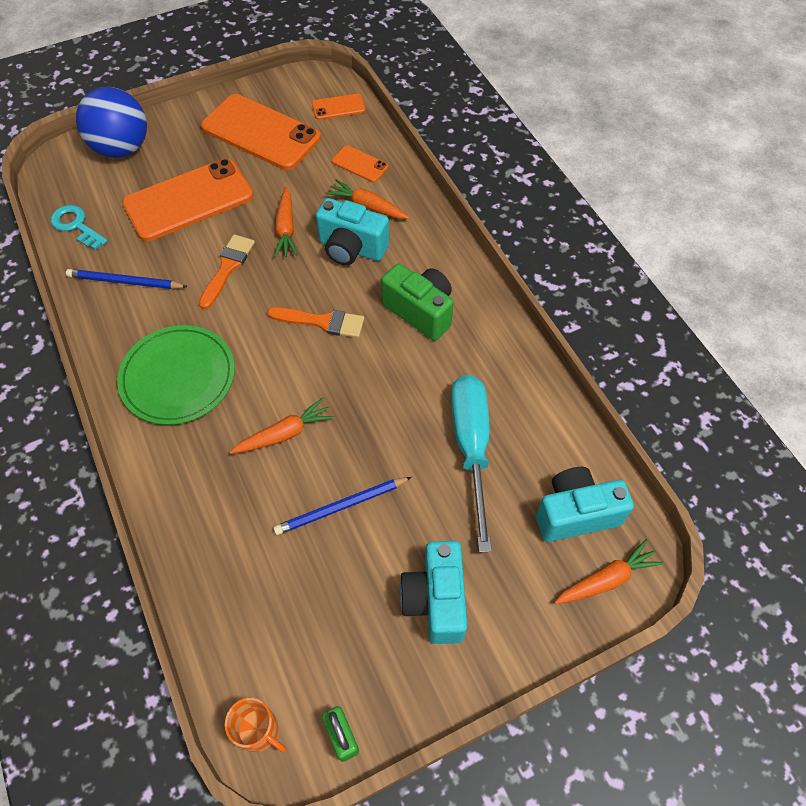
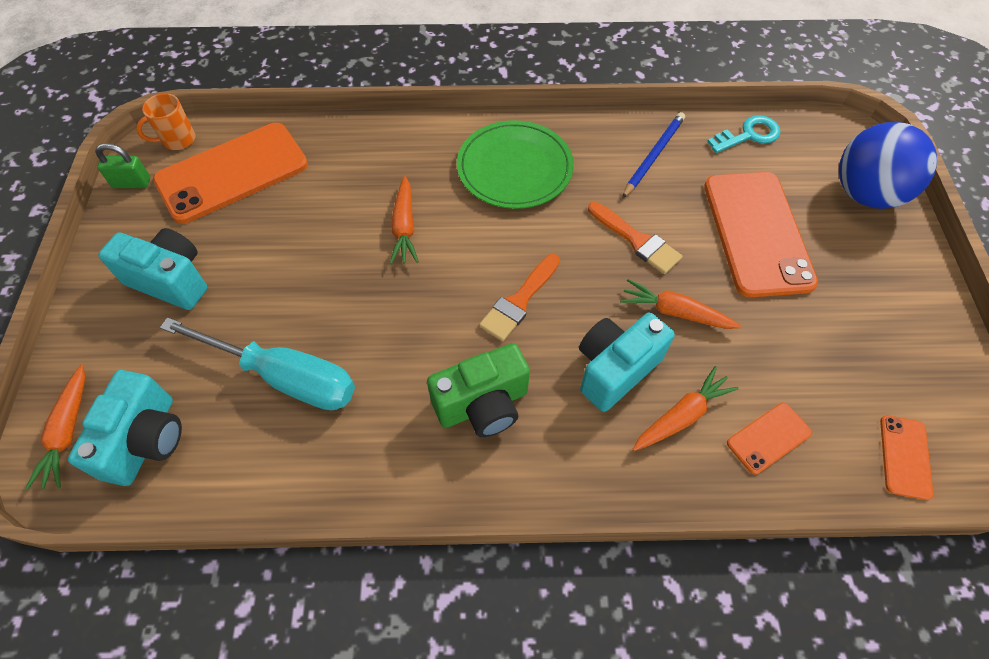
camera: 115 degrees right, 0 degrees up
orange phone [201,94,321,170] -> orange phone moved to [153,123,308,224]
blue pencil [273,477,412,535] -> none

